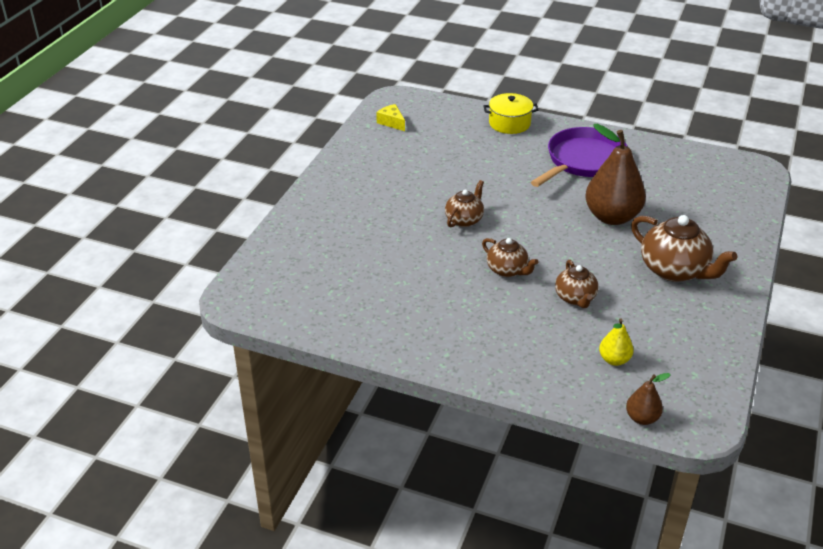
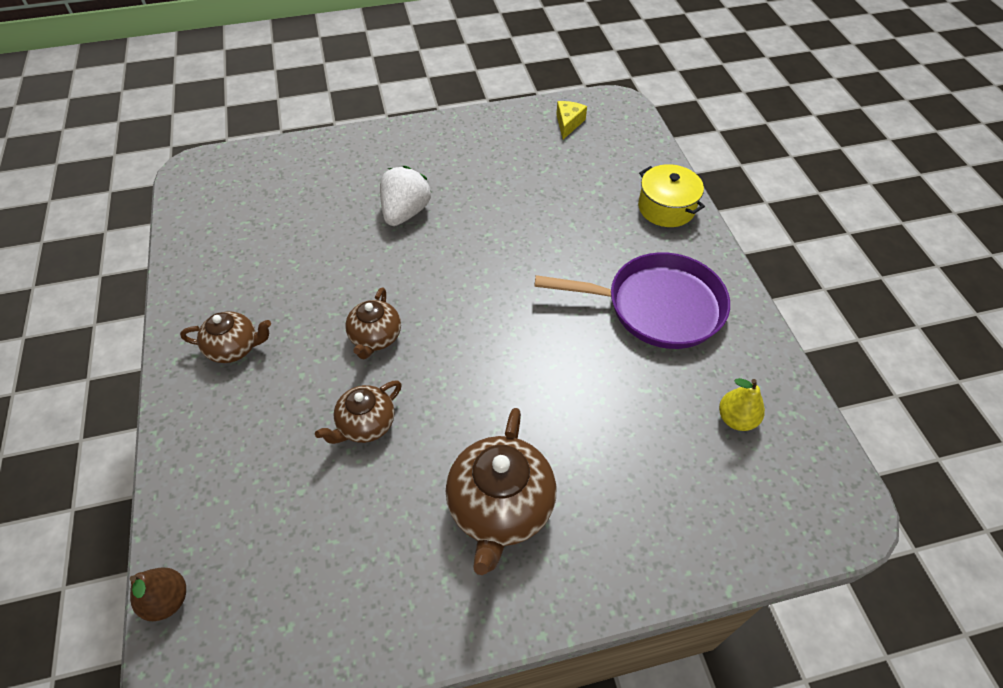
camera: 55 degrees right, 15 degrees up
brown teapot [445,180,484,227] -> brown teapot moved to [180,311,271,363]
brown pear [585,124,646,225] -> none
yellow pear [599,318,634,366] -> yellow pear moved to [719,378,765,431]
none -> white strawberry [380,166,432,226]

